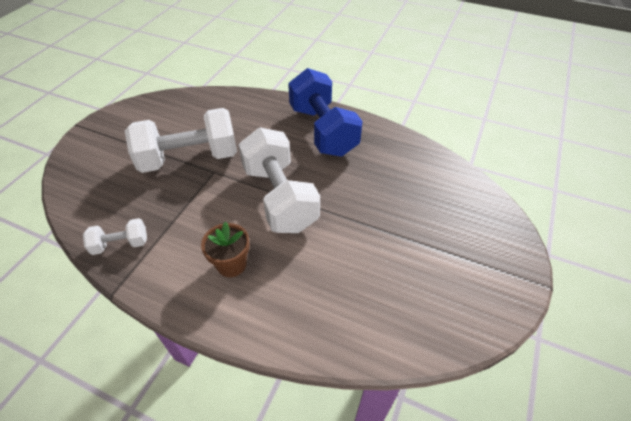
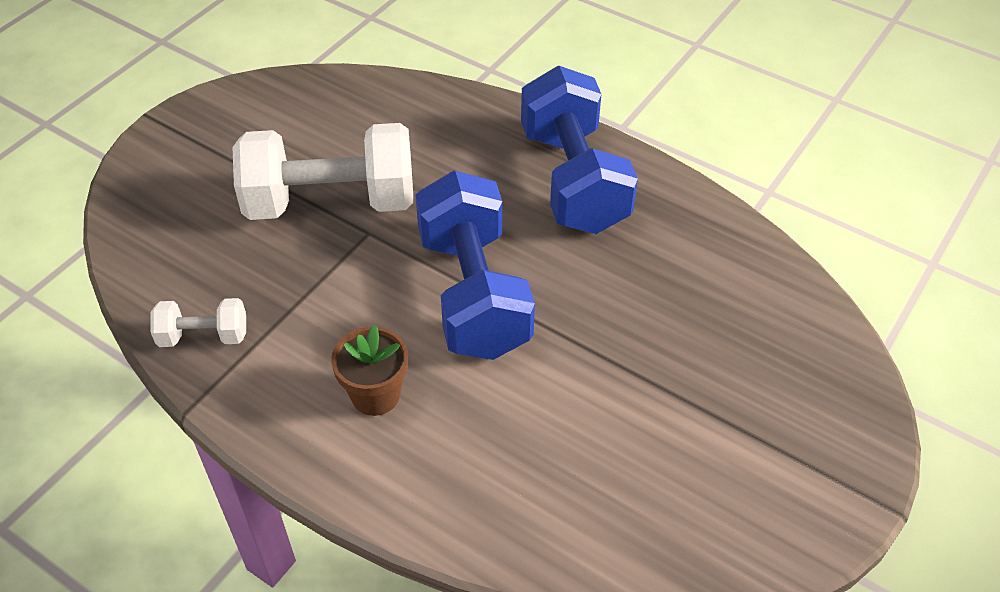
camera: 10 degrees right, 0 degrees up
white dumbbell [238,127,320,233] -> blue dumbbell [415,171,535,360]

